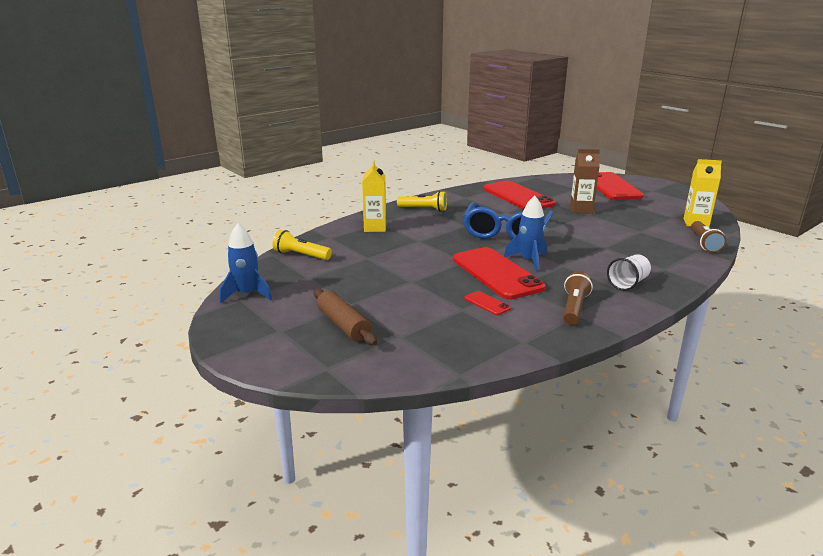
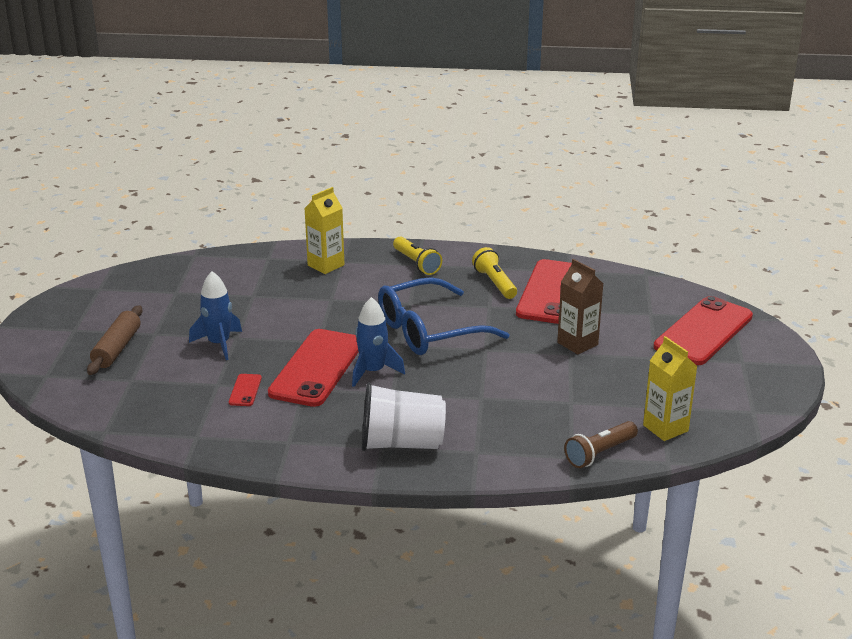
camera: 45 degrees right, 5 degrees up
blue rocket [220,223,272,303] -> blue rocket moved to [189,271,242,360]
yellow flashlight [273,230,332,260] -> yellow flashlight moved to [472,247,517,299]
brown flashlight [563,271,593,325] -> none
white cup [607,254,651,291] -> white cup [362,382,446,451], size x1.64

